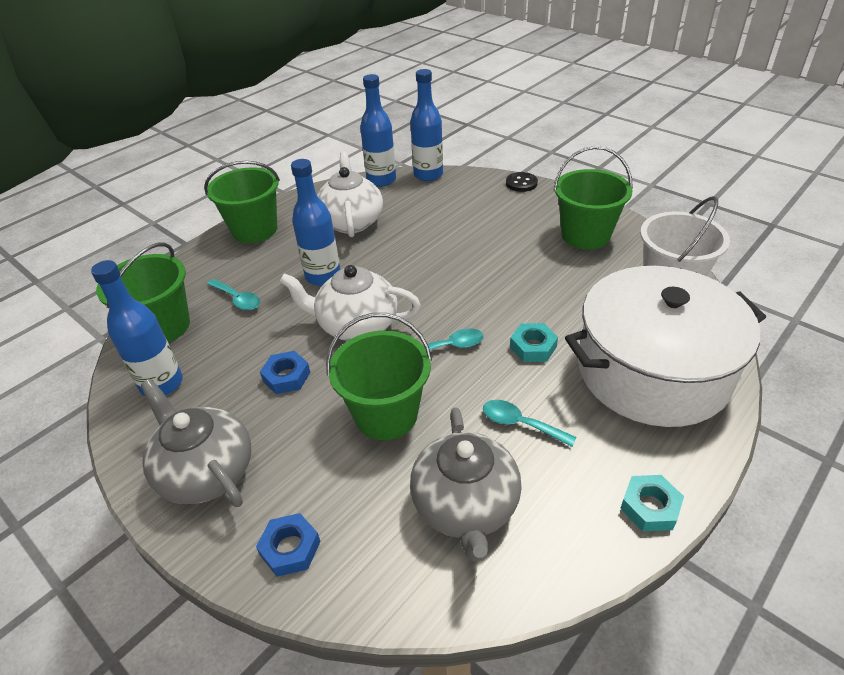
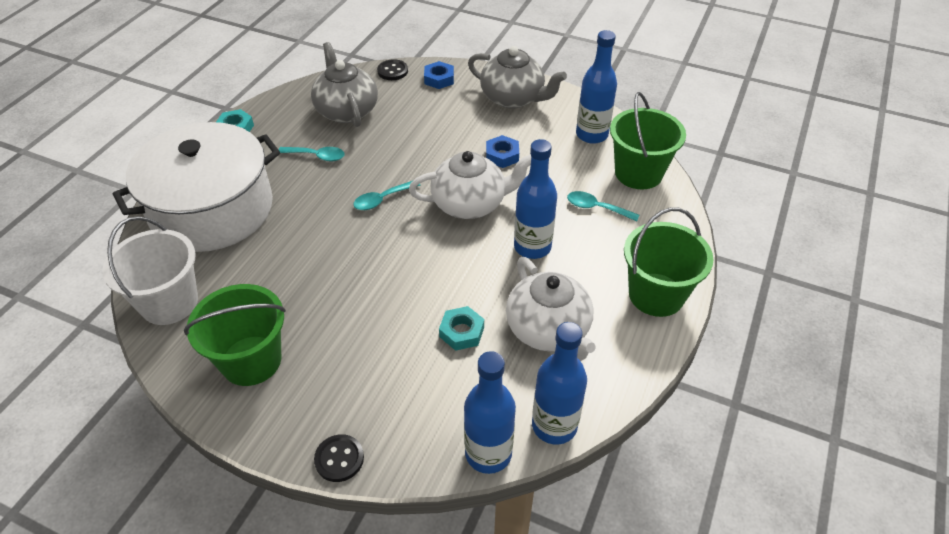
camera: 160 degrees right, 5 degrees up
green bucket [326,313,432,440] -> none
turquoise nut [510,323,558,362] -> turquoise nut moved to [439,306,484,351]
none -> black button [377,59,408,80]

